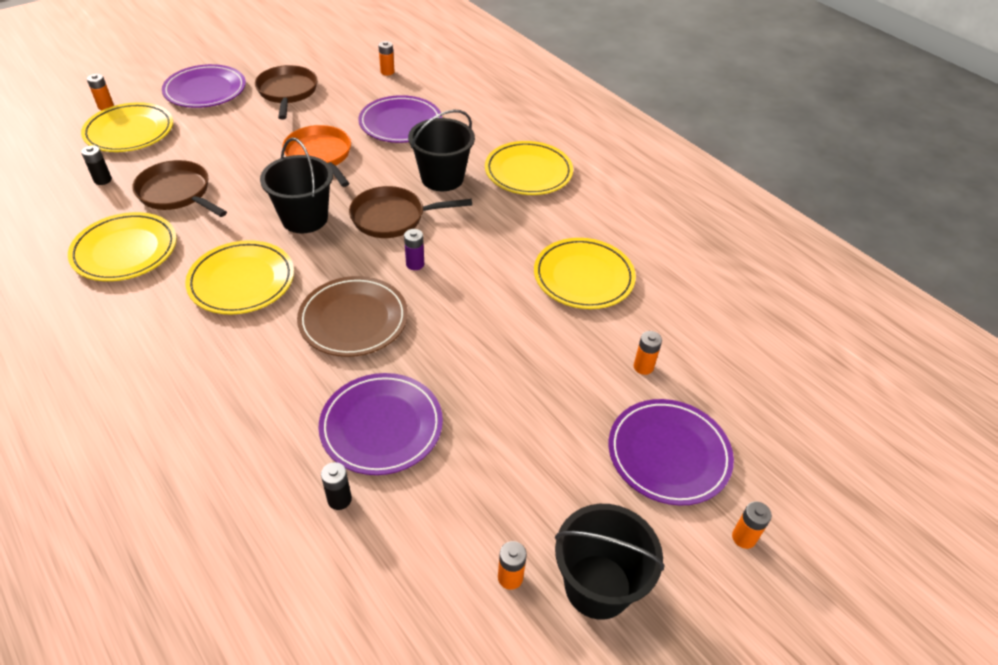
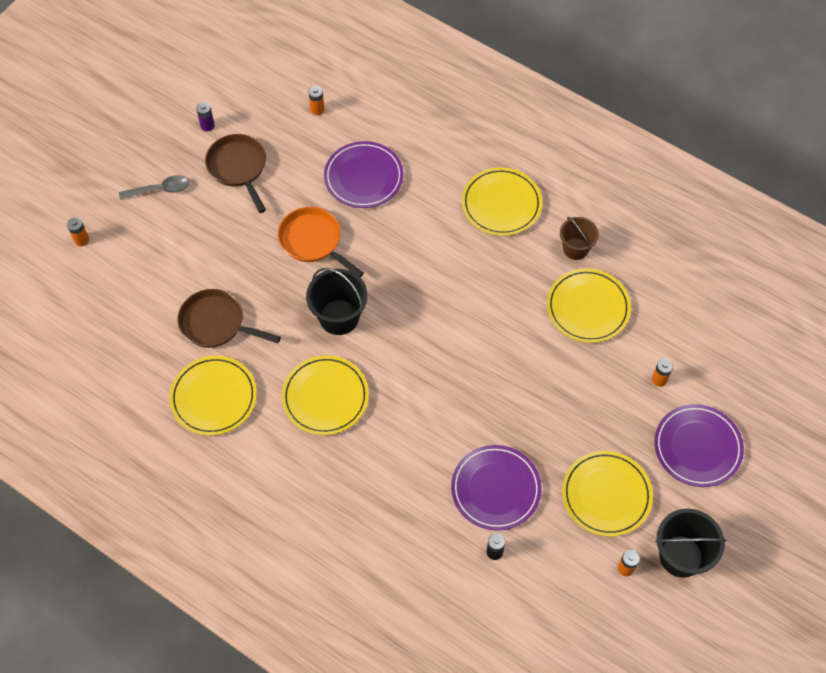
camera: 15 degrees left, 15 degrees up
yellow plate [81,102,173,152] -> yellow plate moved to [562,451,653,537]
black battery [81,145,112,185] -> none
purple plate [162,64,246,108] -> grey spoon [119,175,190,200]
brown plate [297,276,408,357] -> none
brown pan [349,186,472,238] -> none
purple battery [404,229,424,270] -> purple battery moved to [196,102,215,131]
black bucket [408,110,475,191] -> none
orange battery [732,502,772,549] -> none
none -> brown bucket [560,217,599,260]

